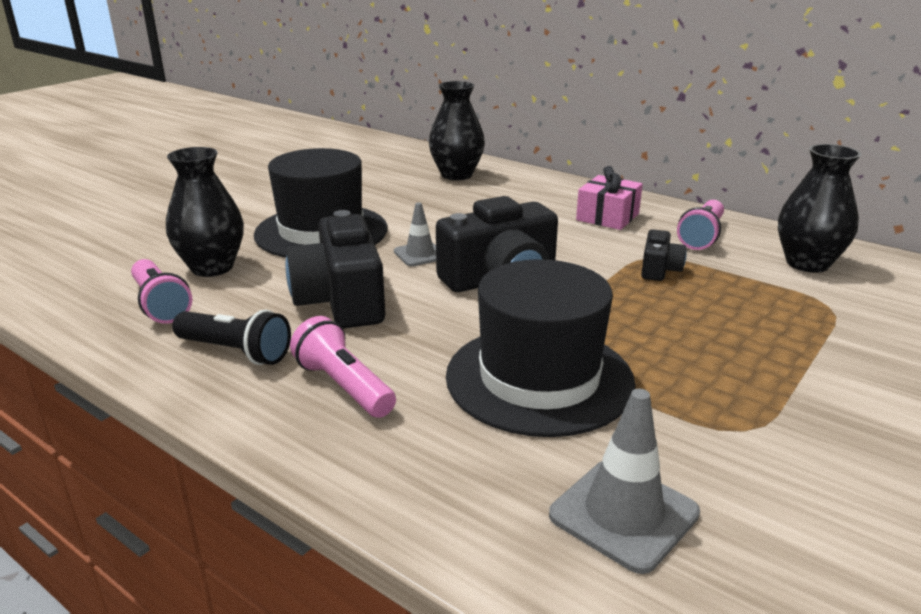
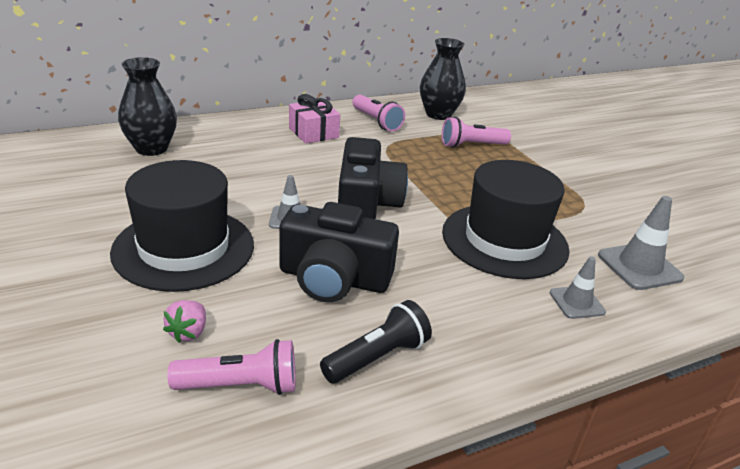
camera: 65 degrees left, 5 degrees up
black vase [166,147,244,277] -> pink strawberry [163,300,206,343]
pink flashlight [290,316,396,418] -> pink flashlight moved to [442,117,511,148]
black camera [641,229,687,281] -> none
none -> grey traffic cone [550,256,606,319]

